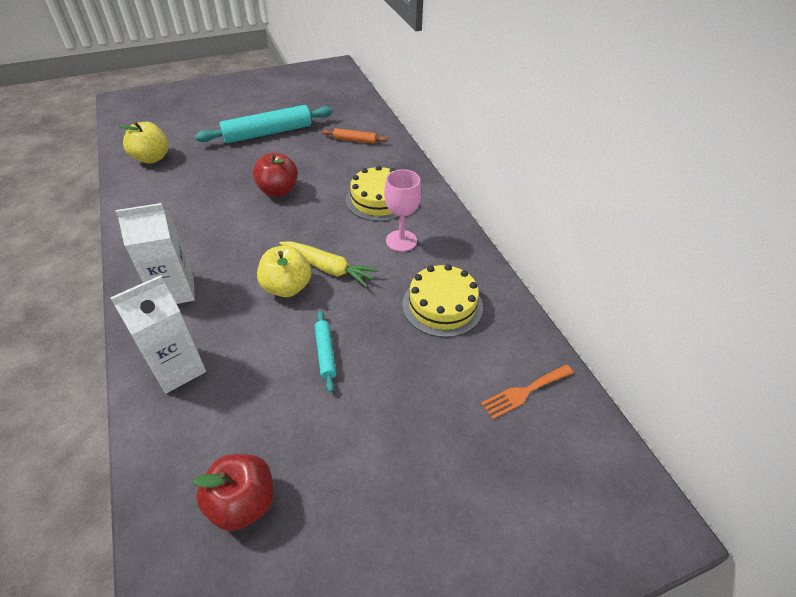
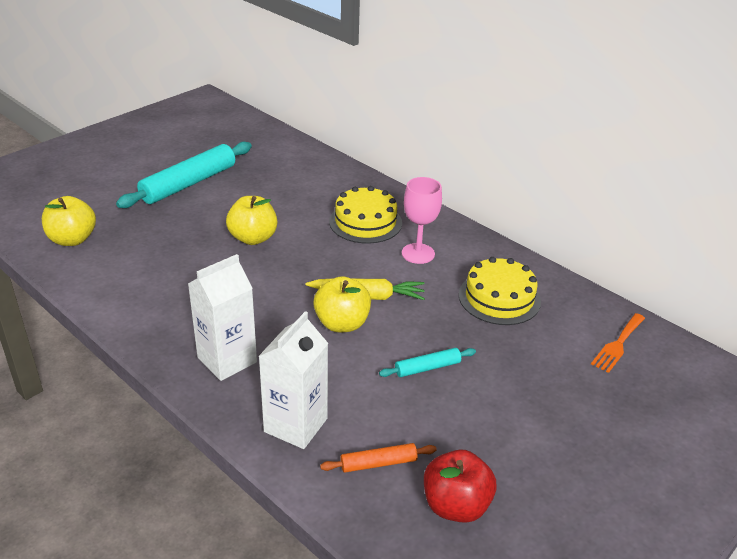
camera: 25 degrees left, 10 degrees down
red apple [253,153,298,197] -> yellow apple [226,196,277,245]
turquoise rolling pin [315,311,336,393] -> turquoise rolling pin turned 75 degrees counterclockwise [379,348,476,377]
orange rolling pin [322,128,388,144] -> orange rolling pin moved to [320,443,437,473]

